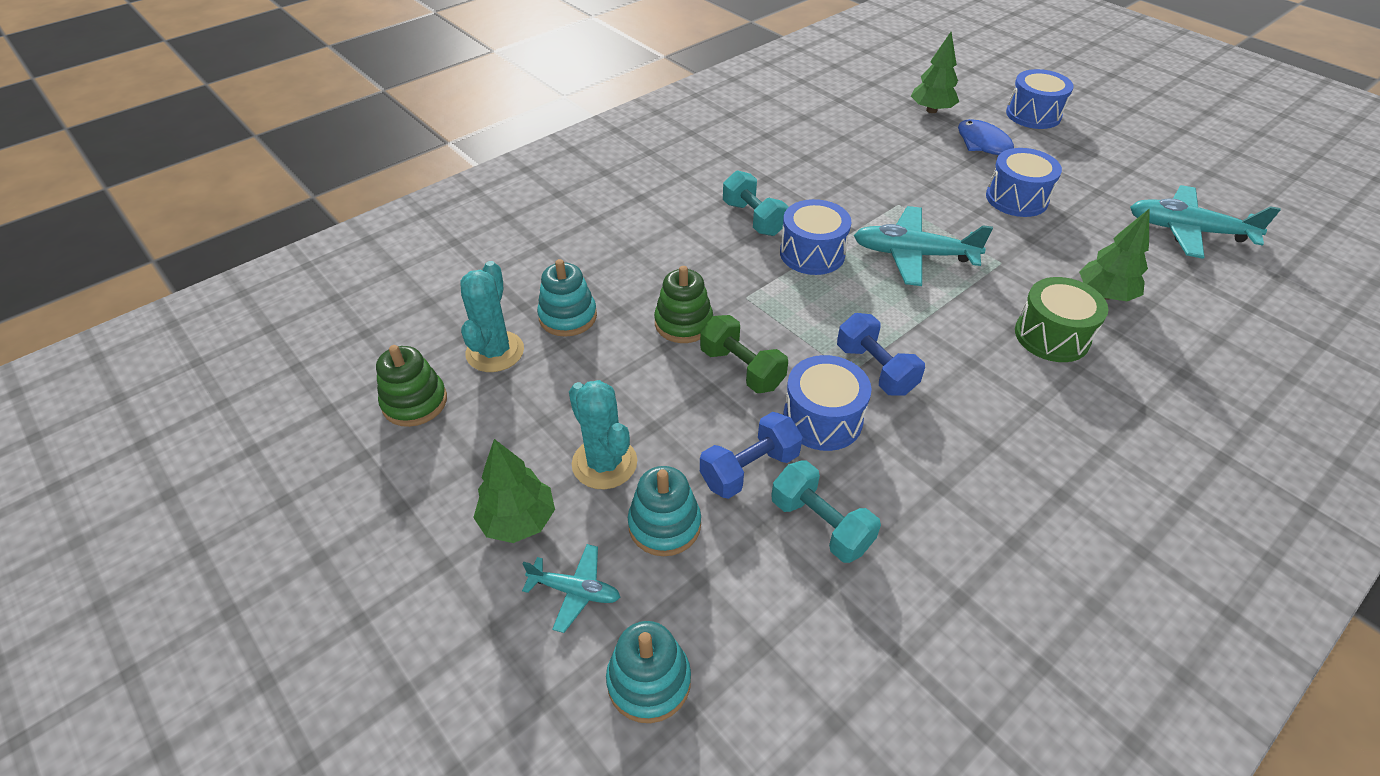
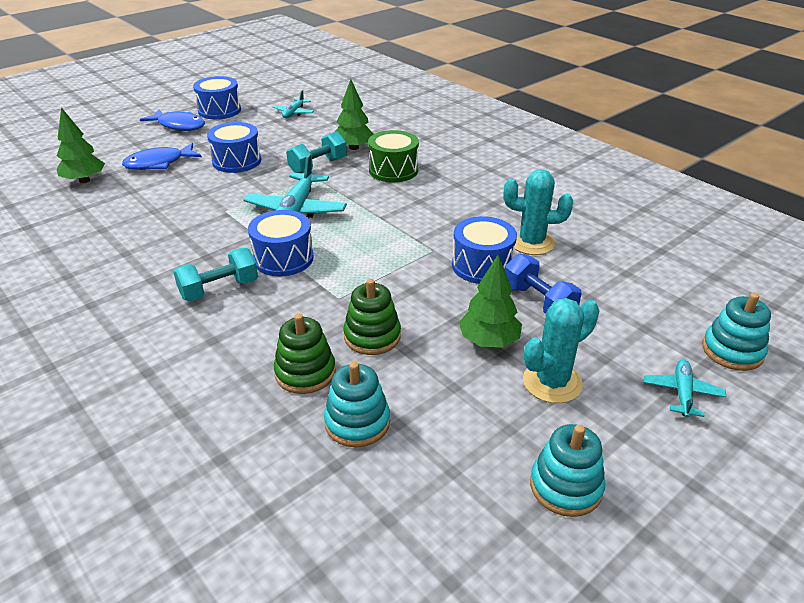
camera: 90 degrees left, 10 degrees down
green stacking toy [376,345,447,427] -> green stacking toy moved to [274,314,336,394]
turquoise cactus [460,261,524,372] -> turquoise cactus moved to [504,169,573,255]
green tree [473,439,555,543] -> green tree moved to [459,255,522,347]
turquoise stacking toy [628,466,701,556] -> turquoise stacking toy moved to [530,424,606,517]
green dumbbell [700,315,788,393] -> none
turquoise dumbbell [771,460,881,563] -> turquoise dumbbell moved to [286,131,347,173]
blue dumbbell [837,313,925,396] -> none
blue drum [1006,69,1074,129] -> blue drum moved to [193,76,241,119]
turquoise plane [1130,185,1281,259] -> turquoise plane [272,90,314,118], size x0.54
none -> blue fish [140,109,205,131]

